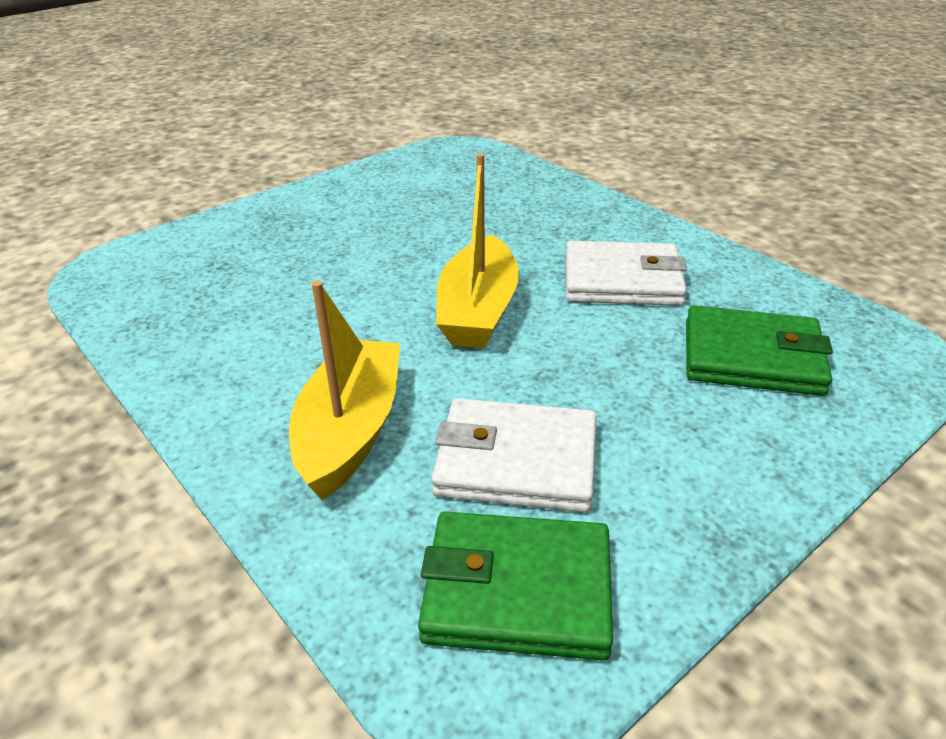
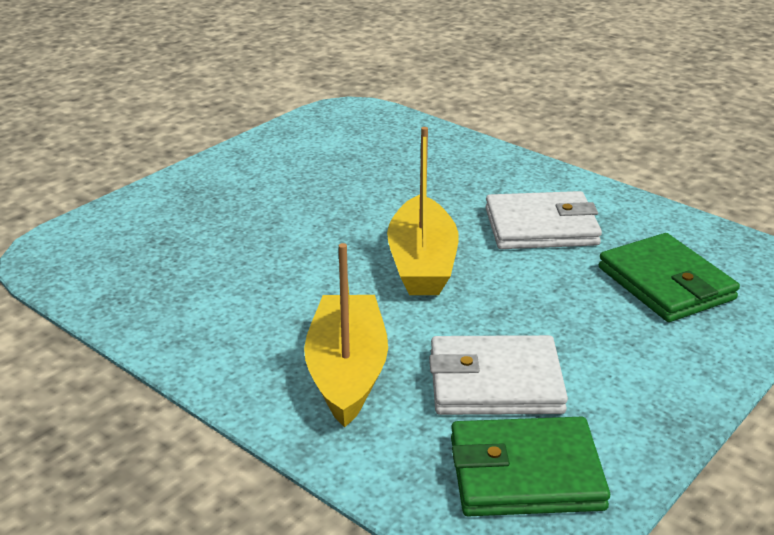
camera: 10 degrees left, 5 degrees down
green wallet [686,305,833,396] -> green wallet turned 60 degrees clockwise [599,233,740,322]

